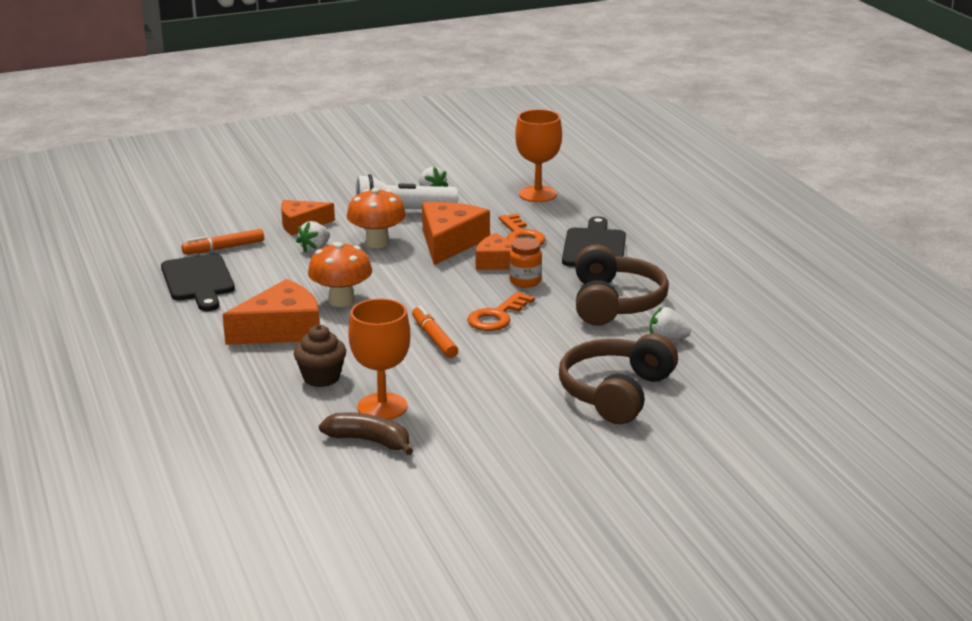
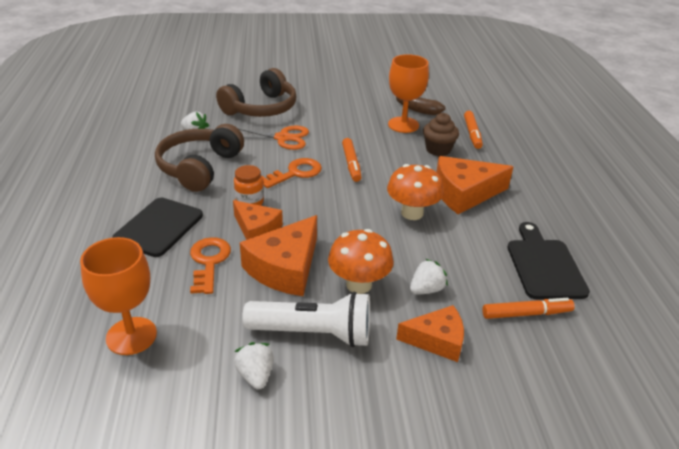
camera: 165 degrees left, 10 degrees up
none -> orange scissors [238,126,309,150]
none -> orange marker [464,111,483,149]

